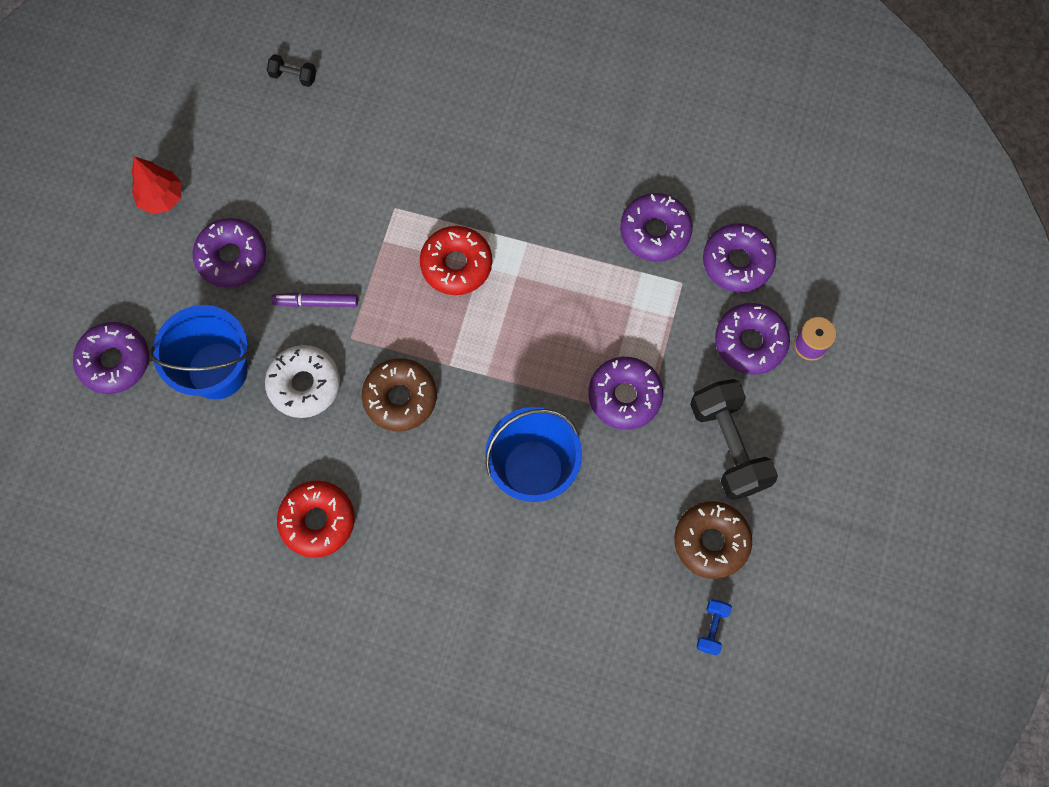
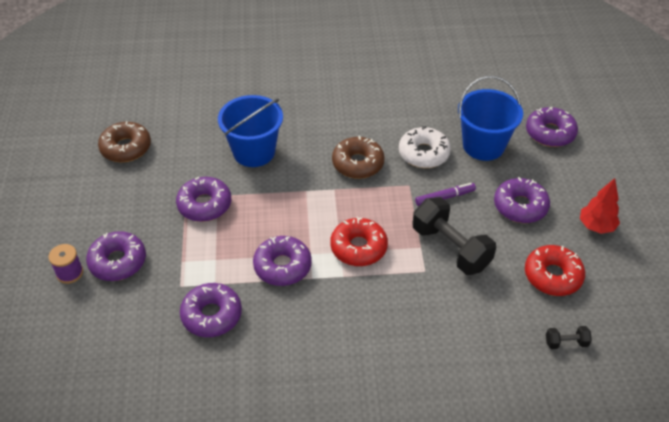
camera: 160 degrees right, 25 degrees down
red donut [277,481,355,558] -> red donut moved to [525,245,585,296]
black dumbbell [690,379,778,500] -> black dumbbell moved to [412,197,496,275]
blue dumbbell [696,599,732,655] -> none
purple donut [703,223,776,293] -> purple donut moved to [253,236,312,286]

